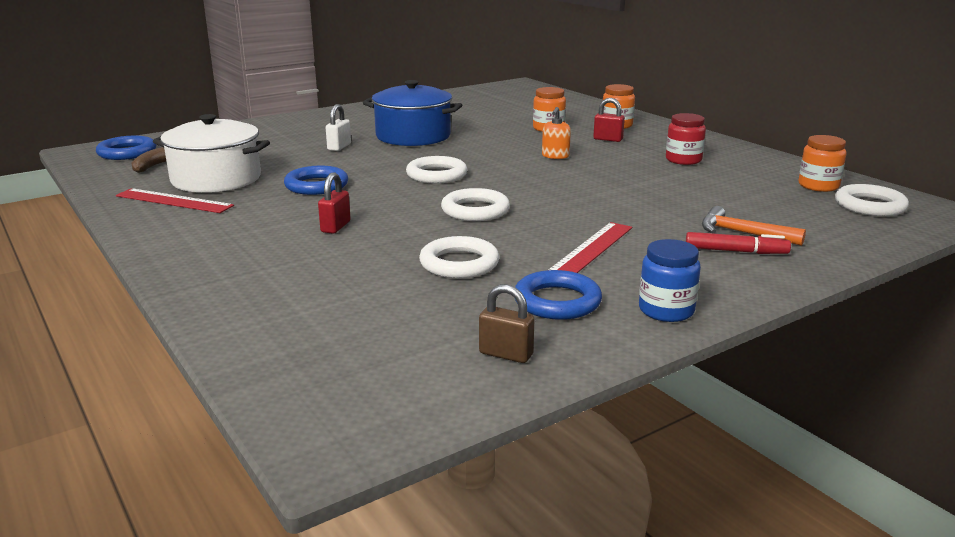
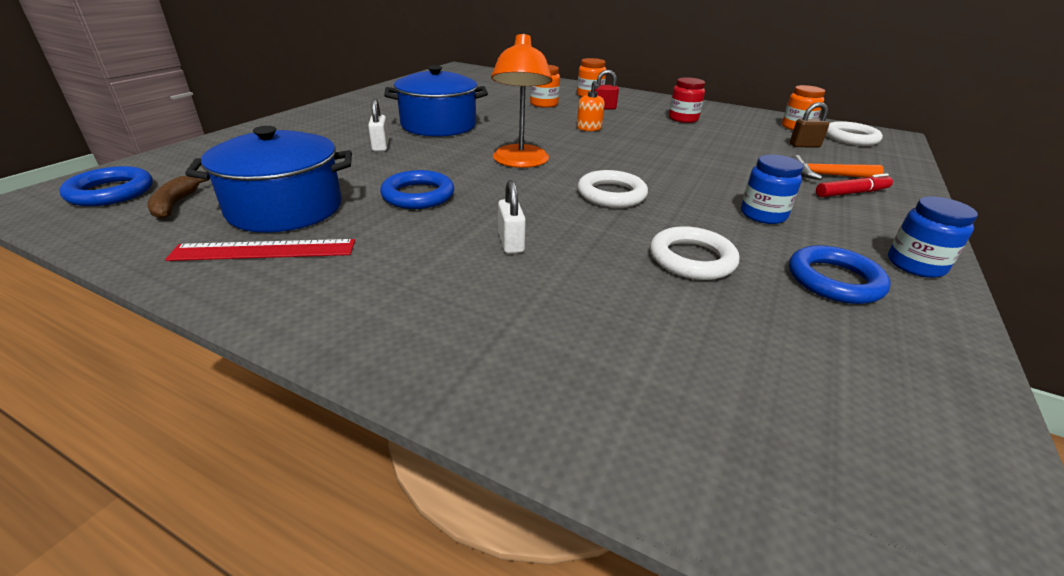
camera: 30 degrees left, 10 degrees up
white pot [153,114,270,193] -> blue pot [185,126,352,233]
red padlock [318,172,351,234] -> white padlock [498,180,526,254]
white ring [406,156,467,183] -> orange lamp [491,33,553,168]
brown padlock [479,284,535,363] -> brown padlock moved to [790,102,829,148]
red ruler [548,222,632,273] -> blue jar [741,154,803,224]

